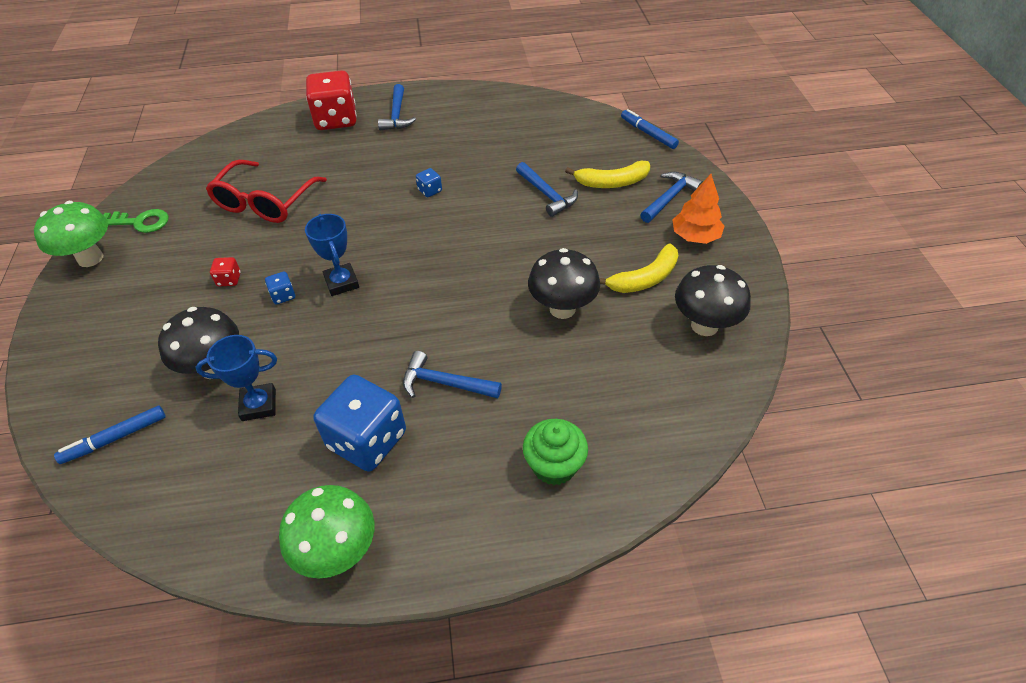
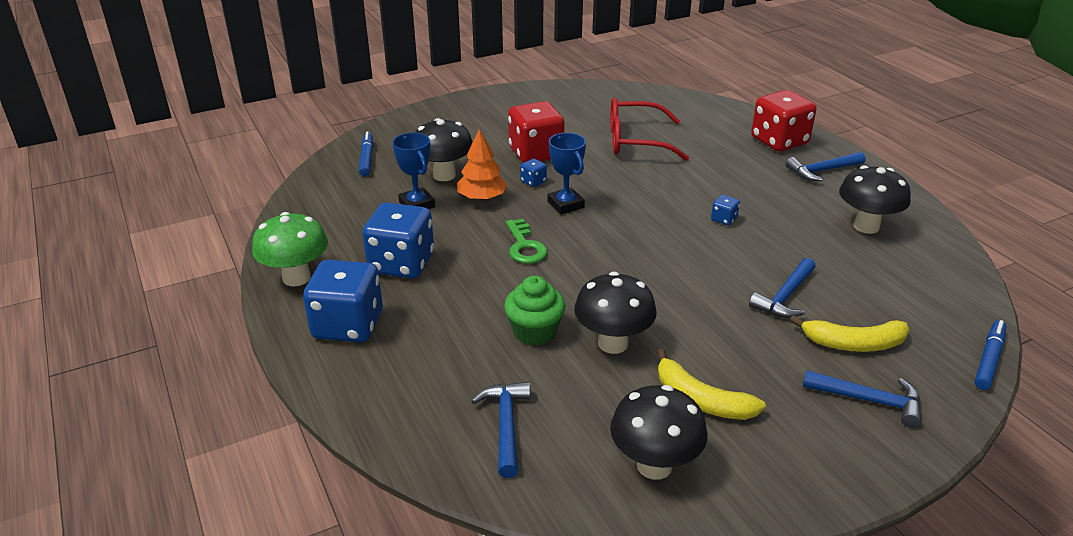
camera: 70 degrees right, 15 degrees down
green mushroom [34,201,108,267] -> none
blue marker [54,406,166,464] -> blue marker turned 45 degrees clockwise [359,131,373,177]
green key [104,209,169,233] -> green key moved to [506,219,548,264]
red dice [210,257,241,286] -> red dice [508,101,565,163], size x2.38
blue trophy [305,214,359,296] -> blue trophy turned 75 degrees counterclockwise [548,133,586,214]
blue hammer [403,351,502,398] -> blue hammer moved to [471,382,531,478]
green cupcake [523,419,588,485] -> green cupcake moved to [504,276,565,346]
yellow banana [565,161,650,188] -> yellow banana turned 60 degrees counterclockwise [790,315,909,352]
orange tree [672,174,725,244] -> orange tree moved to [457,129,508,201]
none -> blue dice [303,260,383,342]
none -> black mushroom [839,165,911,234]

